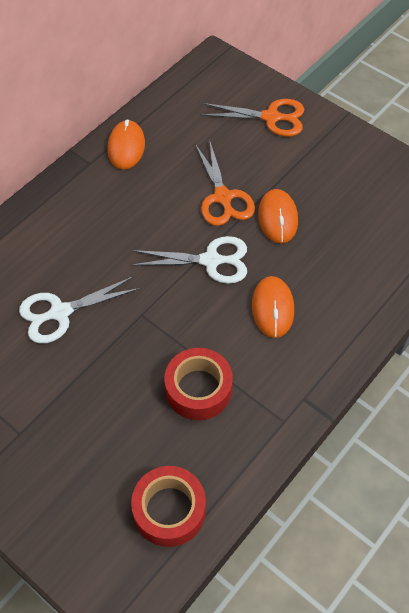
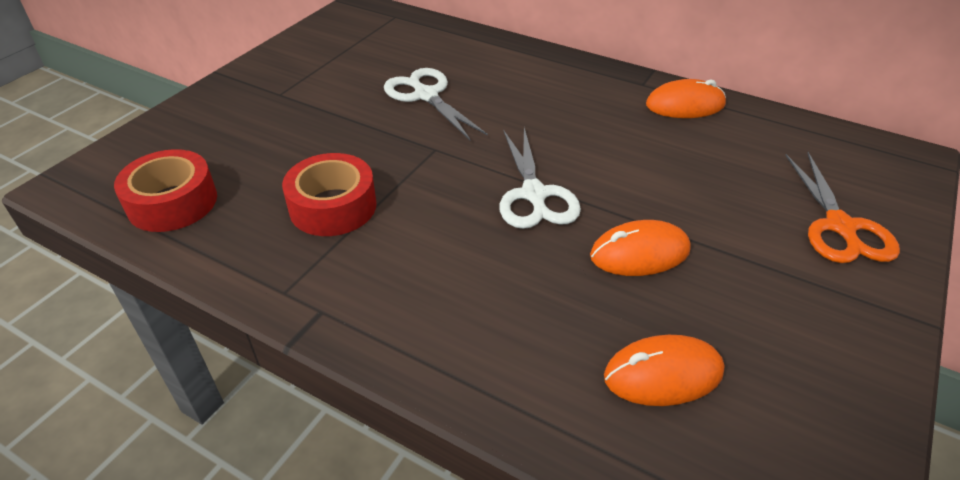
camera: 80 degrees right, 15 degrees down
orange scissors [195,139,255,226] -> none
orange mouse [252,276,294,338] -> orange mouse moved to [604,335,724,406]

